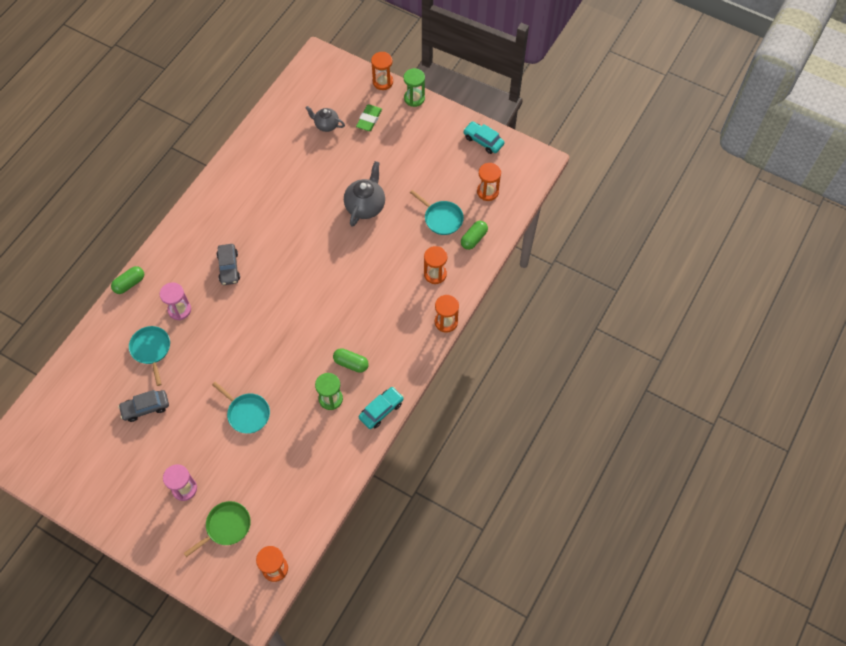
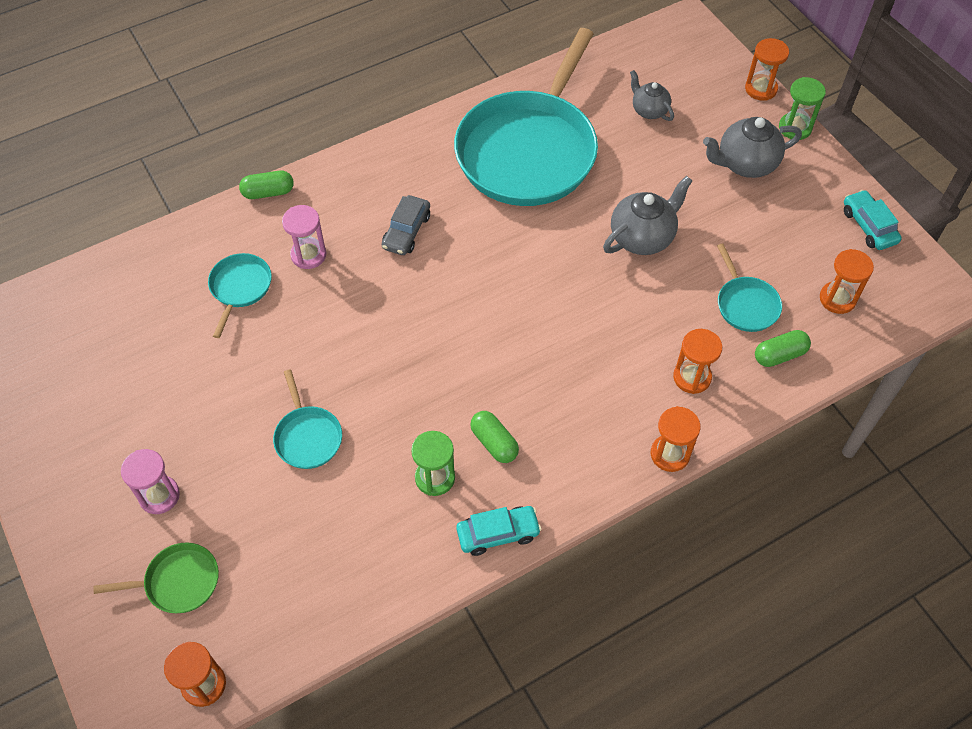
camera: 30 degrees right, 5 degrees down
grey car [118,390,169,422] -> none
green eraser [356,105,382,131] -> none
none -> turquoise pan [454,28,598,206]
none -> grey teapot [703,117,802,178]

